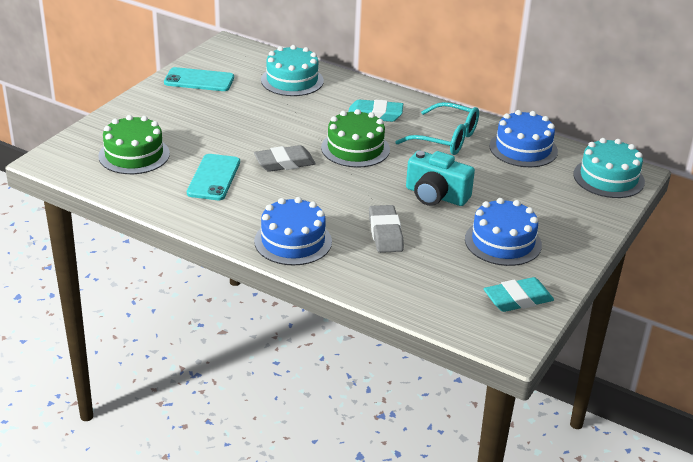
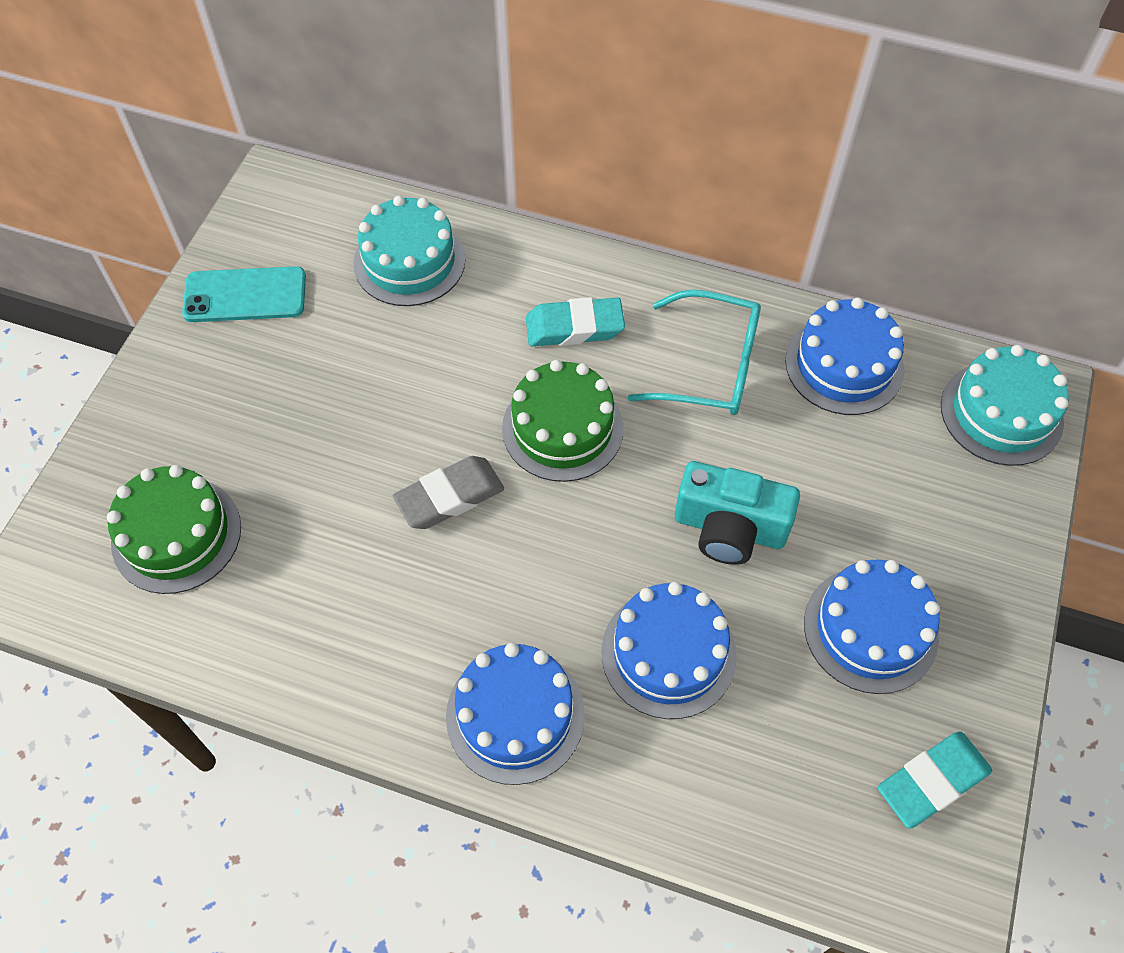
camera: 10 degrees left, 25 degrees up
turquoise phone [187,154,240,200] -> none
grey eraser [369,205,404,253] -> blue cake [601,582,737,719]

